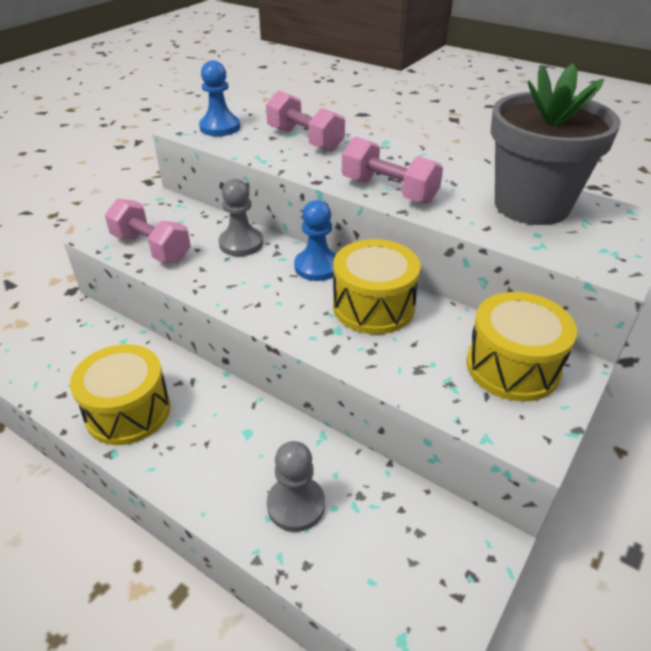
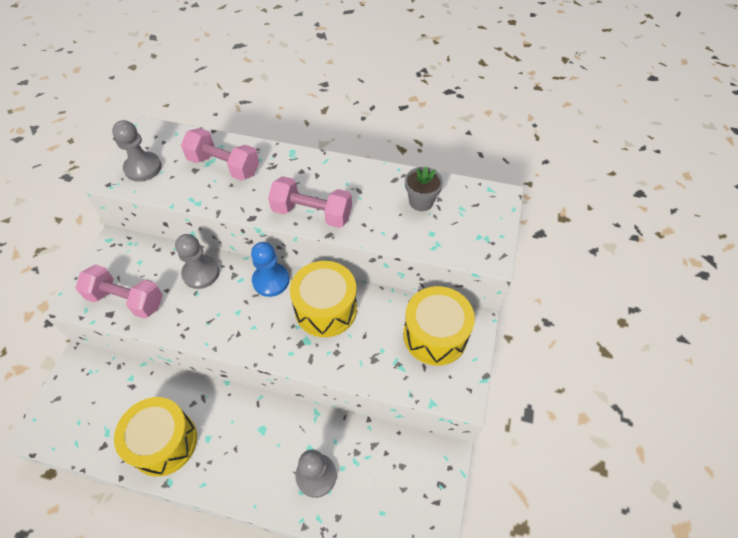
camera: 20 degrees left, 15 degrees up
blue pawn [199,60,240,136] -> grey pawn [112,120,162,182]
grey flower pot [491,64,621,225] -> grey flower pot [405,166,443,211], size x0.43

